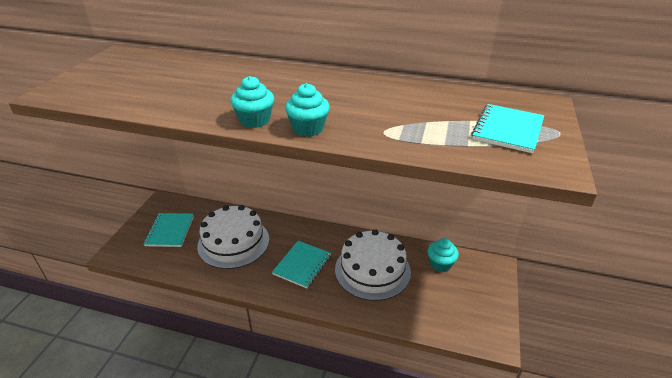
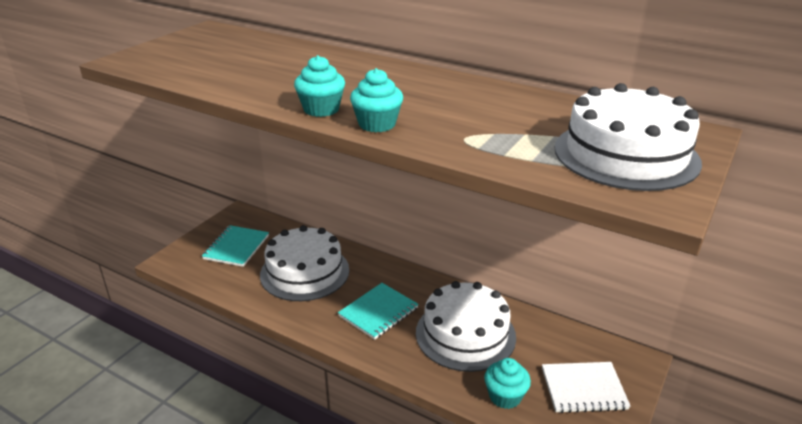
camera: 15 degrees right, 5 degrees down
turquoise cupcake [428,238,459,272] -> turquoise cupcake moved to [484,358,531,409]
turquoise notebook [471,104,544,153] -> white cake [554,83,702,191]
none -> white notebook [542,362,630,413]

